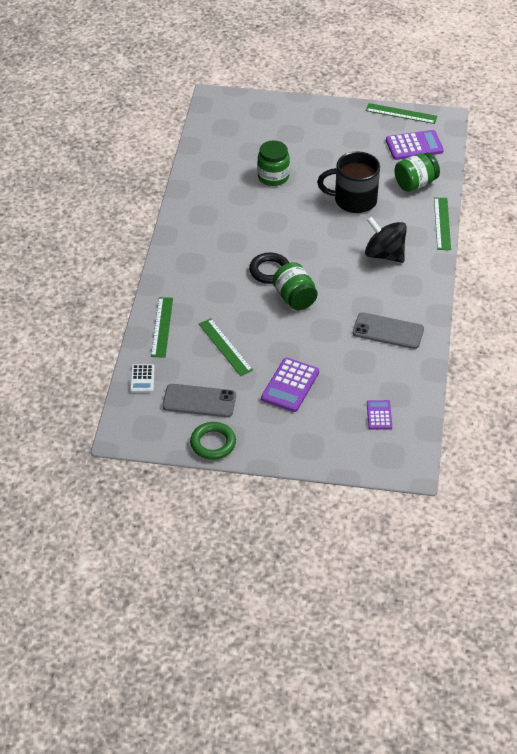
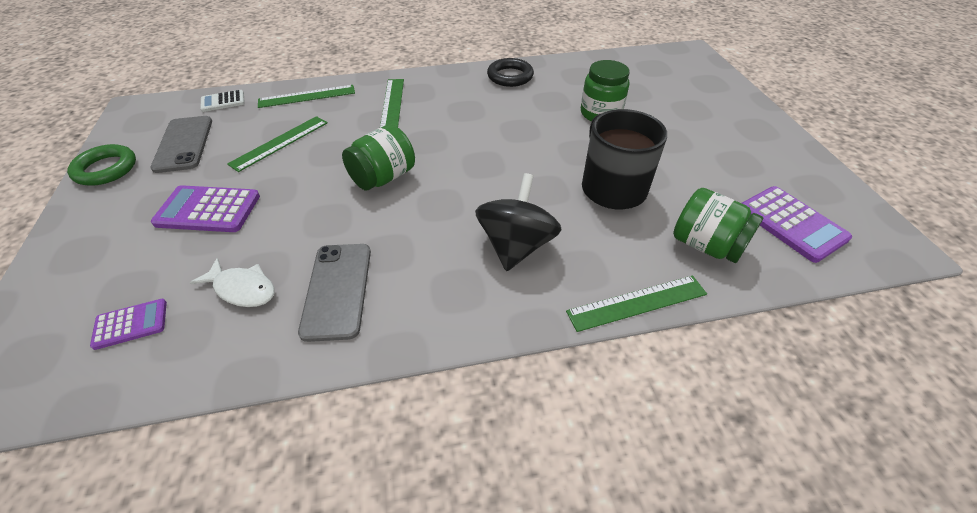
camera: 70 degrees right, 0 degrees up
black ring [249,253,289,284] -> black ring moved to [487,58,534,87]
green ruler [366,103,438,124] -> green ruler moved to [380,79,404,128]
none -> white fish [190,258,275,307]

